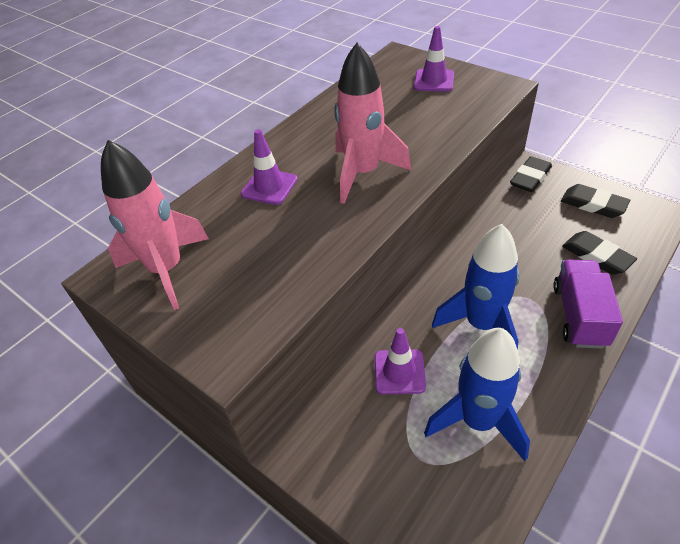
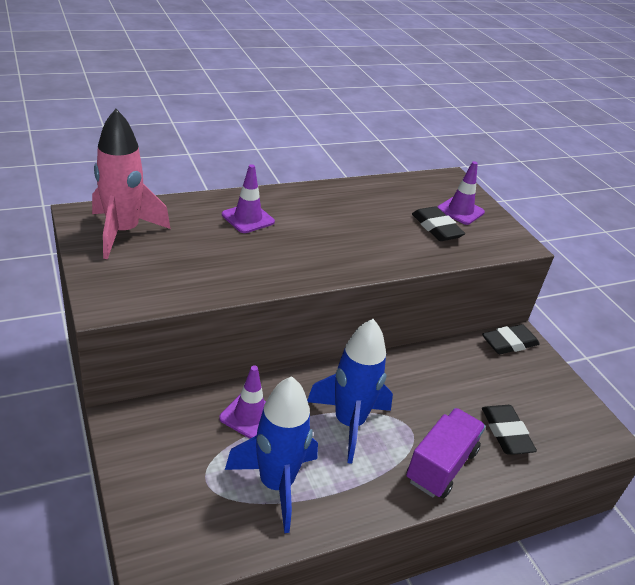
camera: 20 degrees right, 10 degrees down
pink rocket [334,43,411,204] -> none
black eraser [561,184,630,218] -> black eraser moved to [412,206,465,241]

